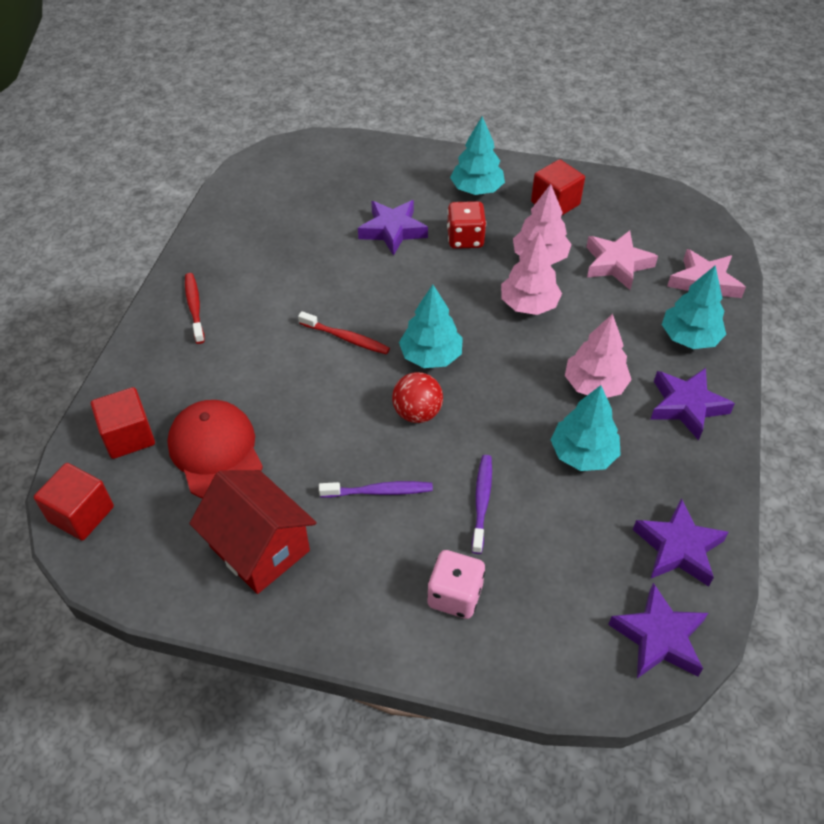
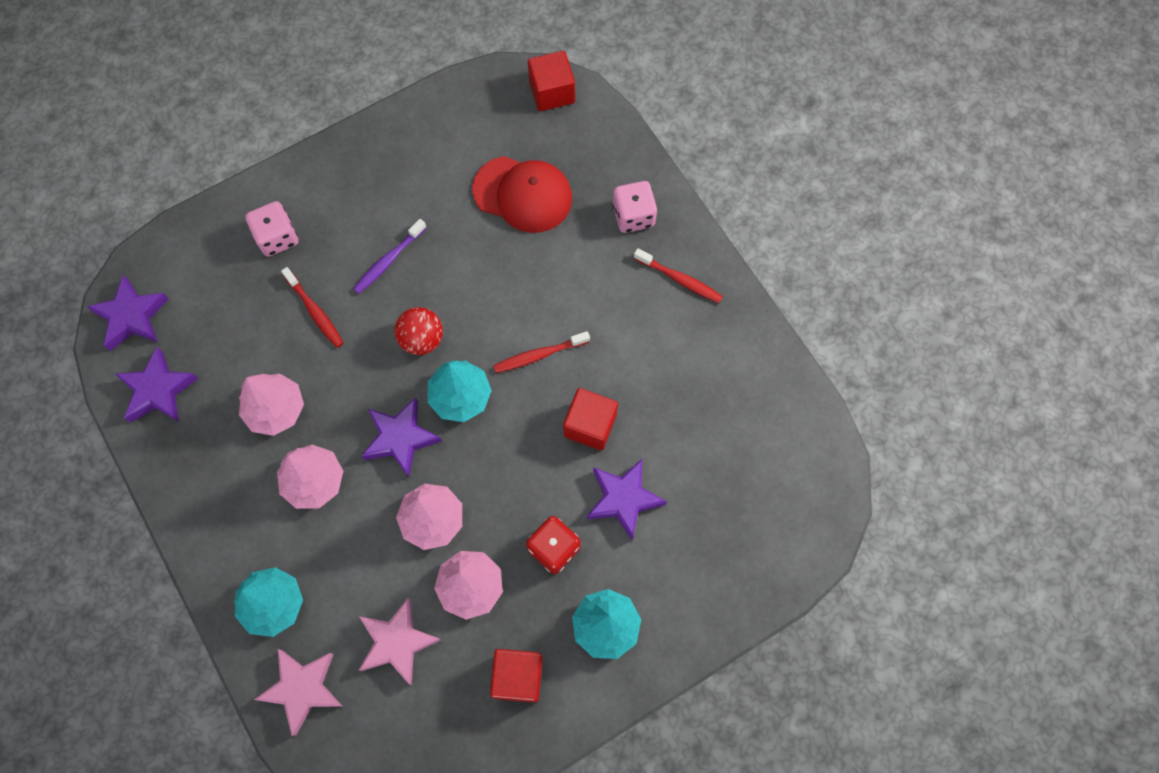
camera: 135 degrees right, 20 degrees up
red cube [91,387,155,459] -> red cube moved to [563,388,618,450]
red house [189,470,317,594] -> none
purple toothbrush [472,455,492,554] -> red toothbrush [281,267,344,348]
turquoise tree [551,385,621,471] -> pink tree [239,373,304,436]
purple star [650,368,735,441] -> purple star moved to [361,397,442,477]
none -> pink dice [613,181,657,233]

